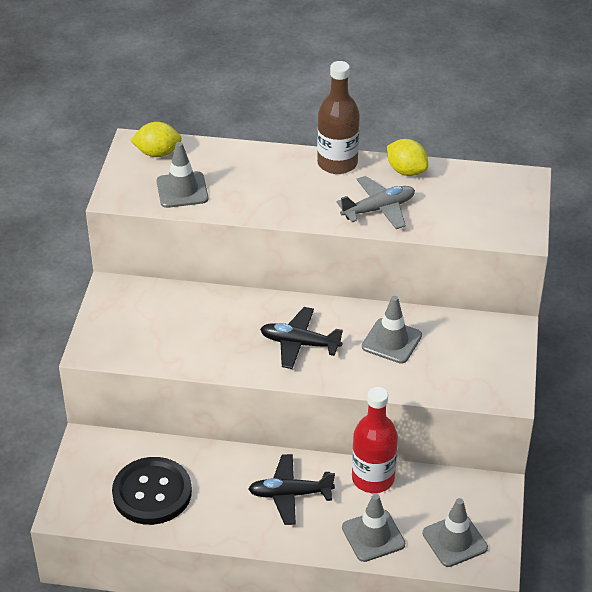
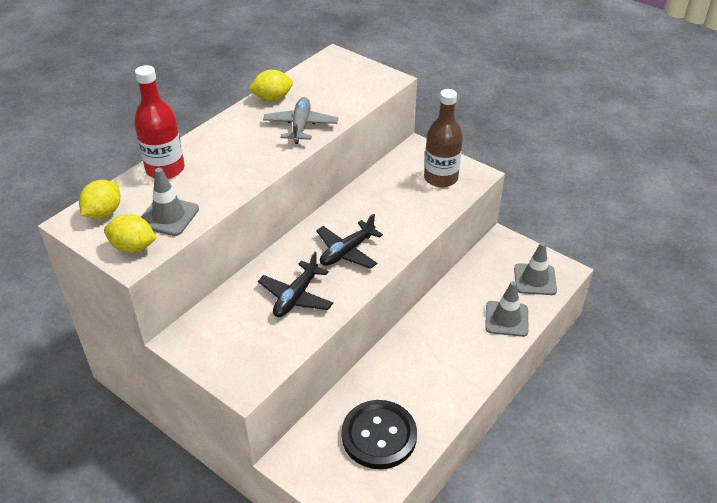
camera: 60 degrees left, 0 degrees up
black plane [248,454,335,525] -> black plane moved to [258,252,333,317]
brown bottle [317,61,360,174] -> brown bottle moved to [424,89,463,187]
red bottle [352,387,398,493] -> red bottle moved to [134,65,185,179]
grey traffic cone [362,296,422,364] -> none
none -> yellow lemon [104,214,157,253]

